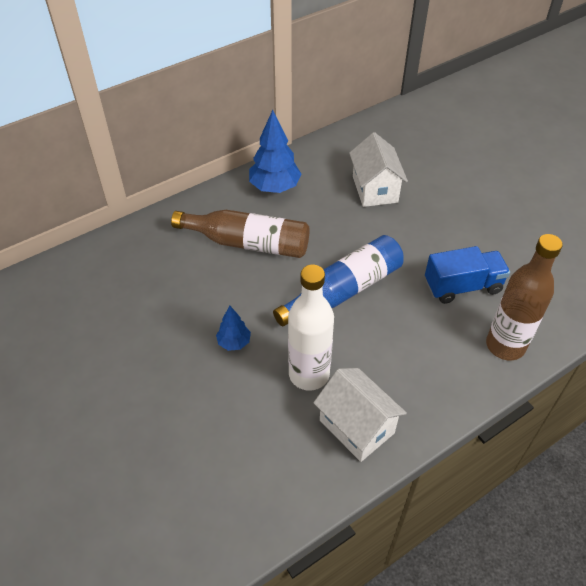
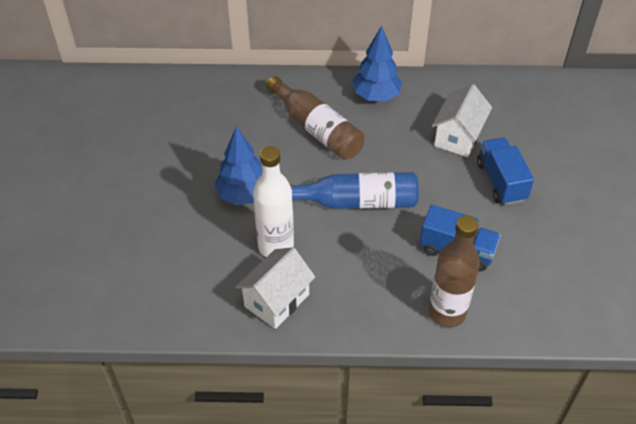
camera: 35 degrees right, 0 degrees up
blue tree [216,305,251,351] -> blue tree [214,127,262,205], size x1.83
white house [314,368,407,462] -> white house turned 45 degrees clockwise [236,247,315,329]
none -> blue truck [477,137,534,205]

